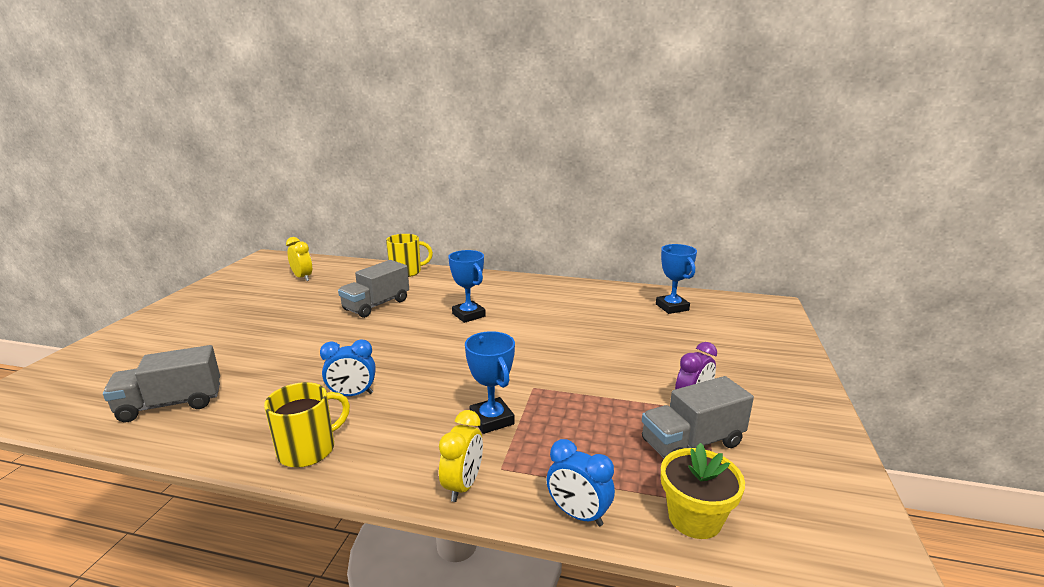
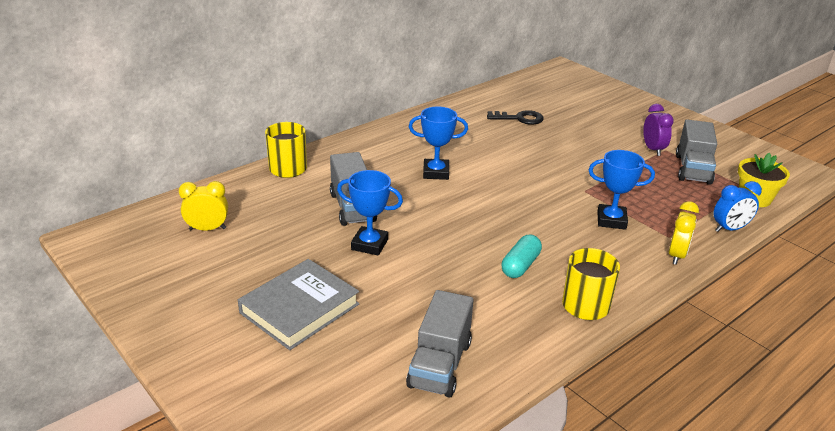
camera: 55 degrees left, 10 degrees up
blue clock [320,339,376,396] -> turquoise capsule [501,234,542,278]
yellow clock [439,410,483,502] -> yellow clock turned 60 degrees clockwise [669,201,699,265]
blue trophy [656,244,697,314] -> blue trophy moved to [337,170,403,256]
none -> grey book [238,259,359,350]
none -> black key [487,110,544,125]

